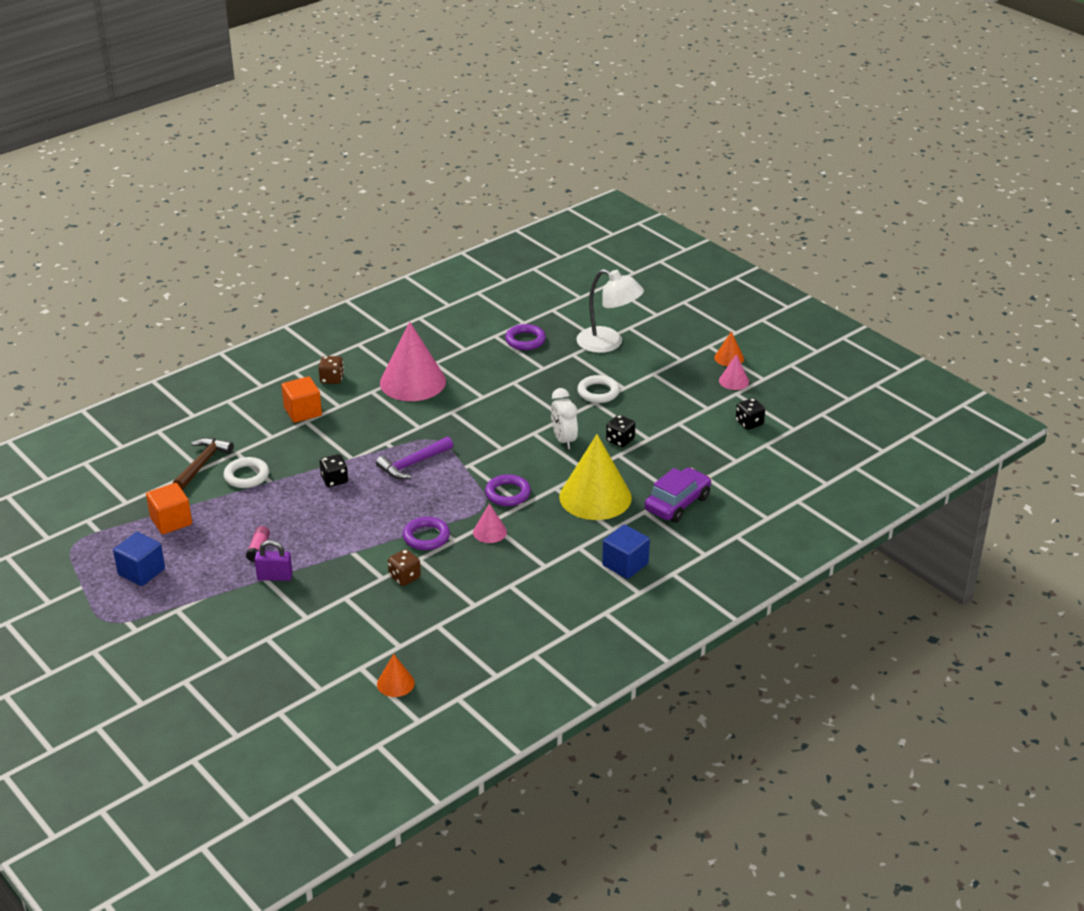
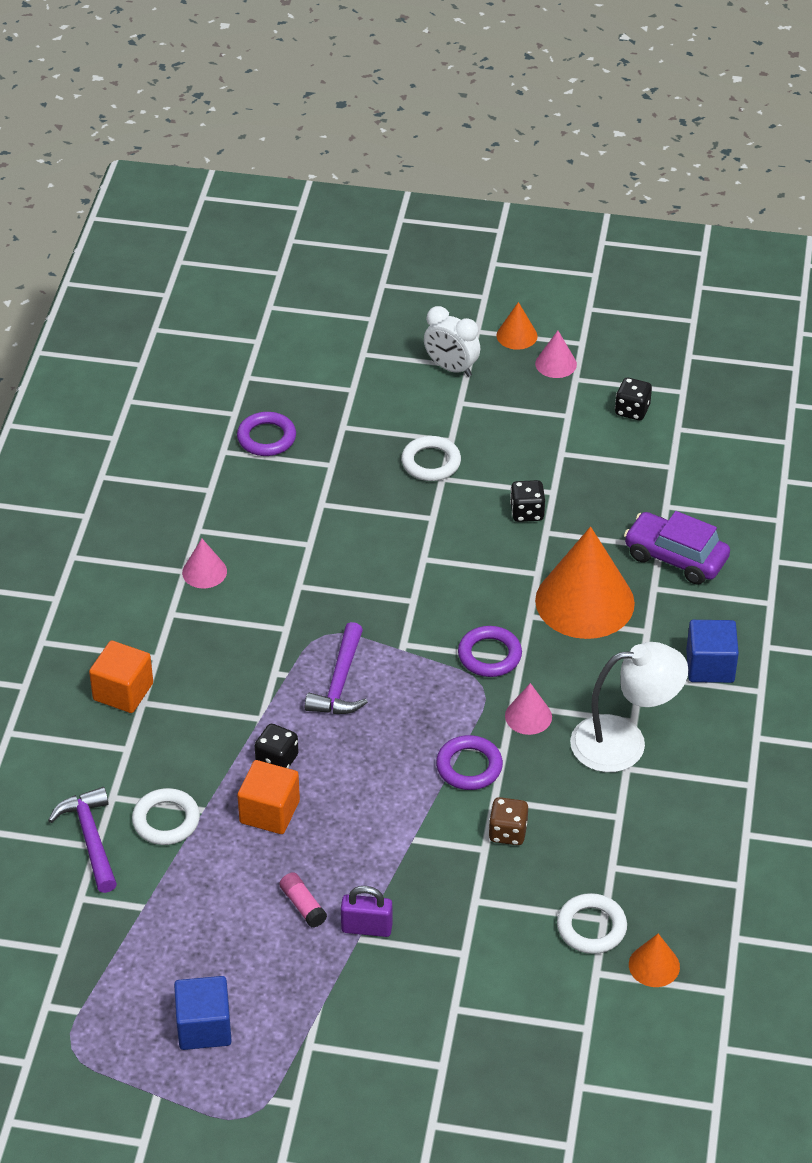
camera: 40 degrees left, 10 degrees up
orange cube [146,483,192,534] -> orange cube moved to [237,760,300,834]
brown hammer [173,438,234,490] -> purple hammer [48,787,117,893]
purple padlock [255,540,293,581] -> purple padlock turned 45 degrees clockwise [341,886,392,937]
brown dice [319,356,344,384] -> none
pink cone [380,321,446,401] -> pink cone [182,539,227,588], size x0.46
white clock [551,388,578,449] -> white clock moved to [424,306,480,377]
yellow cone [559,434,632,520] -> orange cone [535,527,635,639]
white lamp [576,269,644,353] -> white lamp moved to [570,642,688,772]
purple car [645,467,711,523] -> purple car turned 60 degrees counterclockwise [624,511,730,585]
none -> white ring [557,893,627,954]

